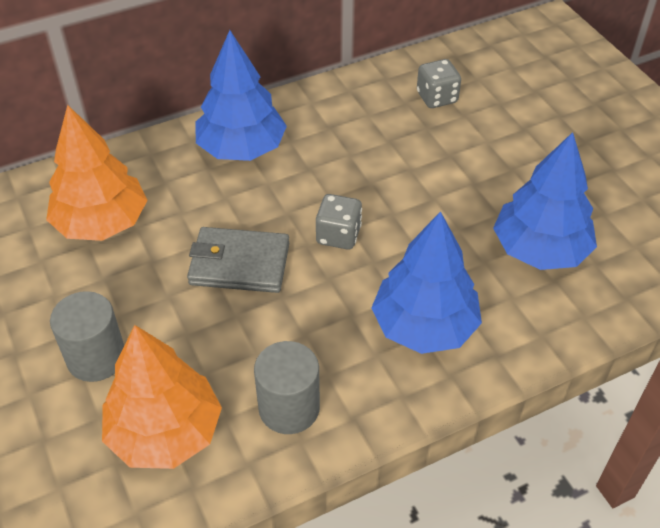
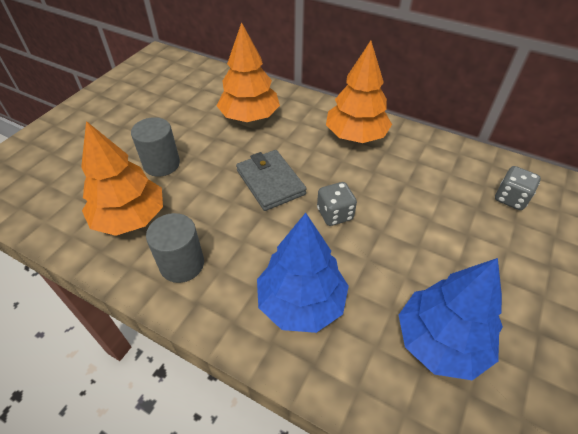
camera: 55 degrees right, 0 degrees up
blue tree [195,30,287,161] -> orange tree [326,41,392,143]

